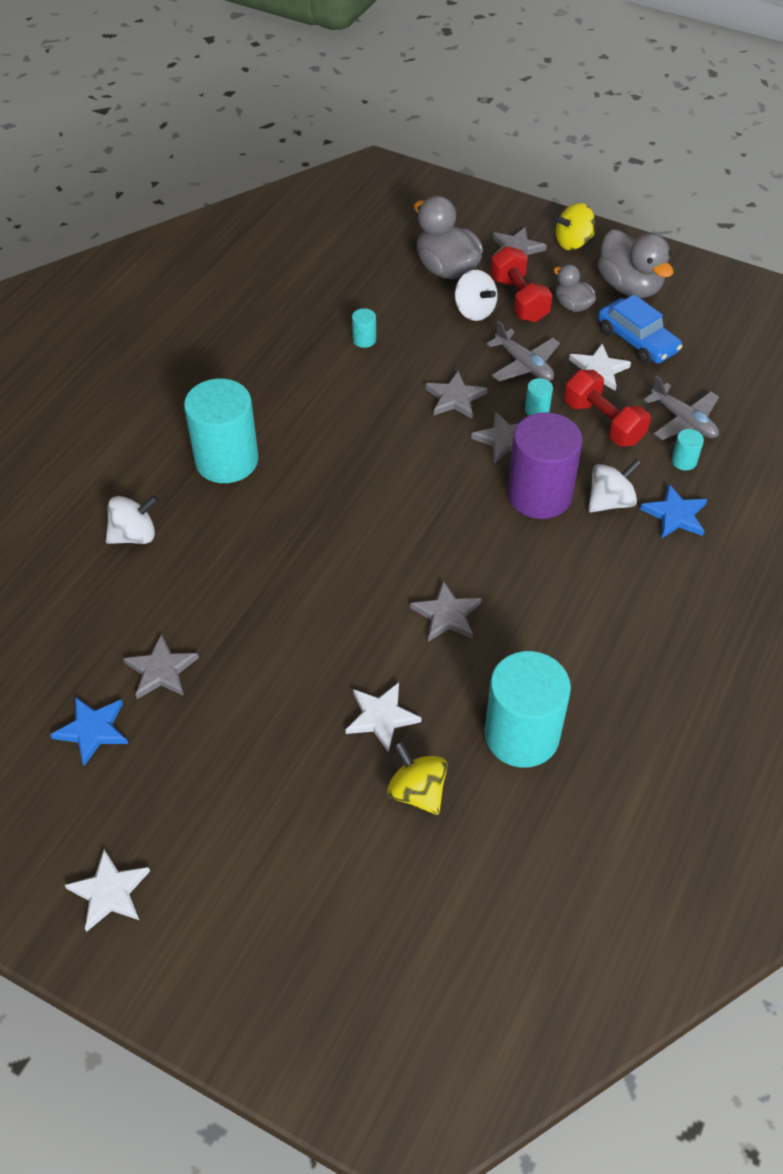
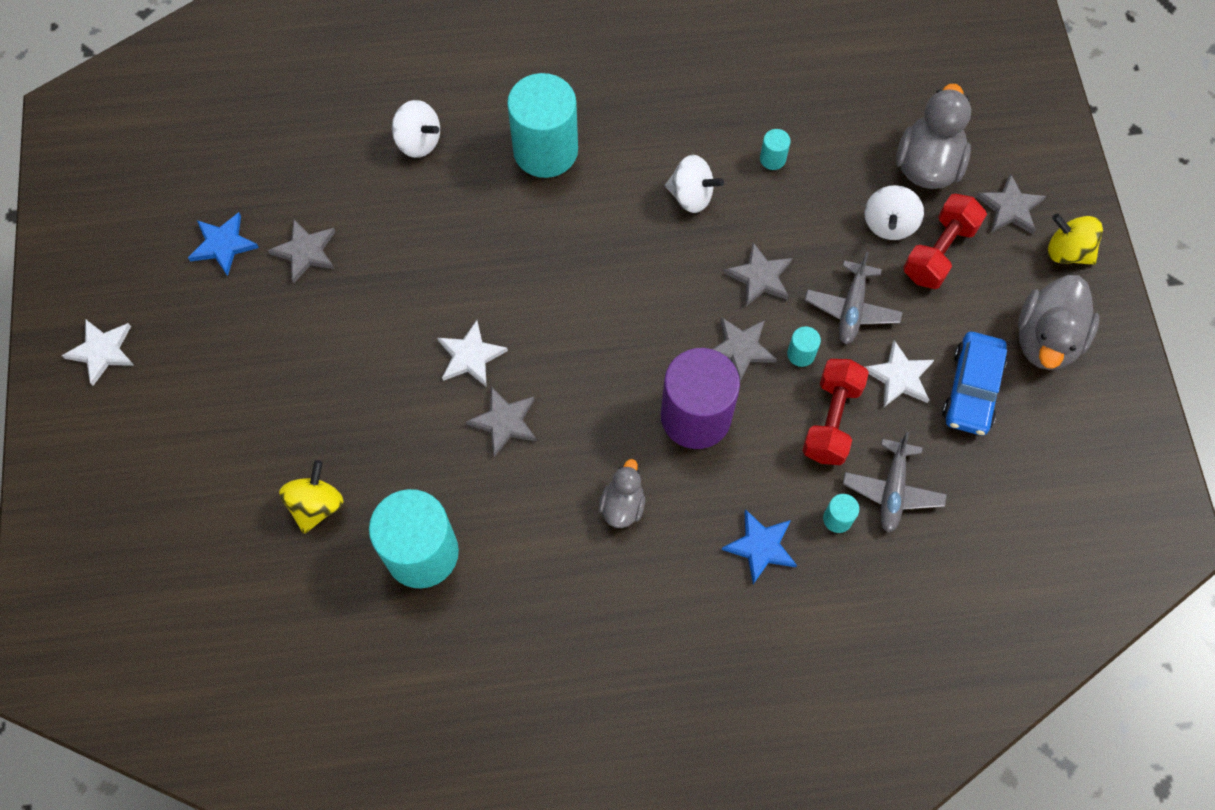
camera: 55 degrees right, 15 degrees up
white star [345,682,421,752] -> white star moved to [437,320,508,387]
grey duck [554,264,596,312] -> grey duck moved to [599,459,645,528]
white spinning top [588,458,642,513] -> white spinning top moved to [665,155,724,213]

